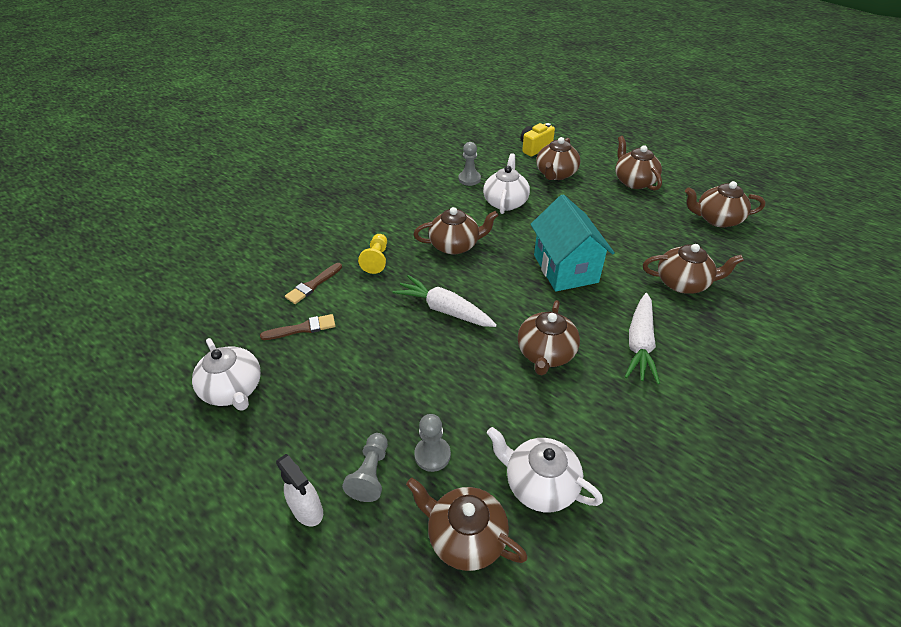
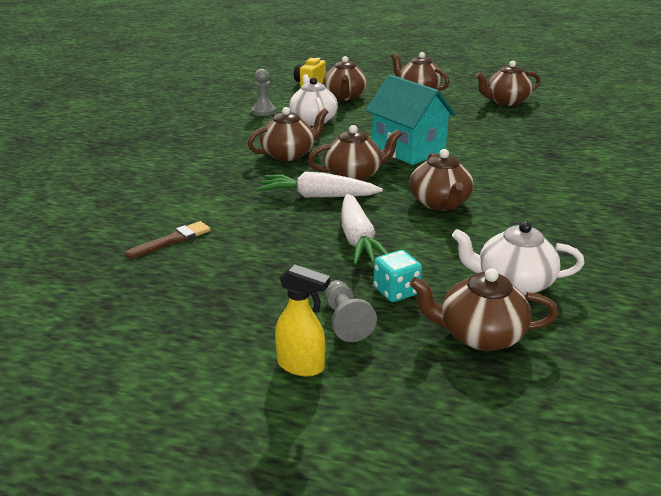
camera: 25 degrees left, 15 degrees down
white teapot [192,338,261,411] -> none
white spray bottle [276,454,323,526] -> yellow spray bottle [275,264,330,376]
brown brush [285,263,342,304] -> none
yellow pawn [358,234,387,274] -> none
grey pawn [414,414,451,472] -> turquoise dice [373,250,422,302]
white carrot [625,293,660,384] -> white carrot moved to [341,194,388,265]
brown teapot [643,244,744,294] -> brown teapot moved to [308,125,402,181]

